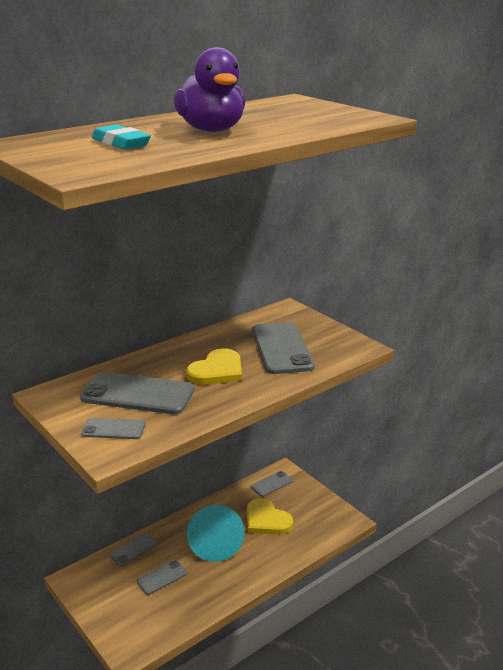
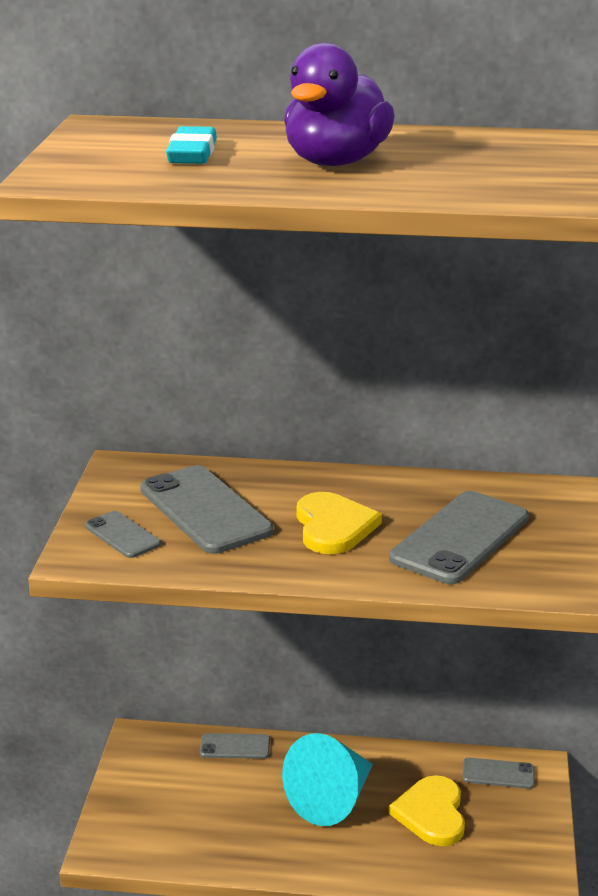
camera: 45 degrees right, 0 degrees up
grey phone [136,560,187,595] -> none
yellow heart [186,348,242,385] -> yellow heart turned 90 degrees counterclockwise [296,492,382,554]

